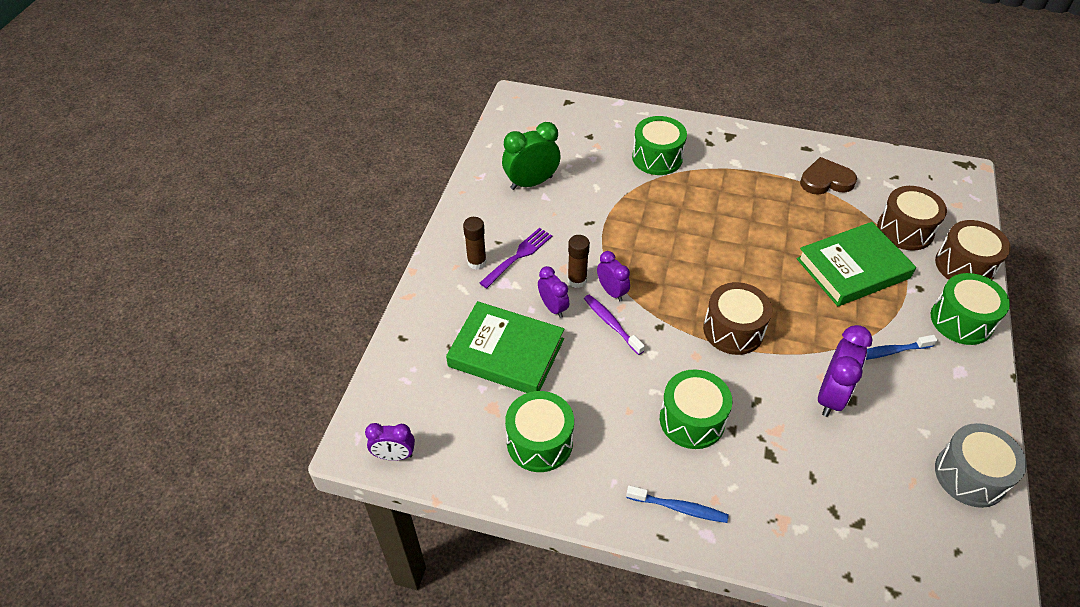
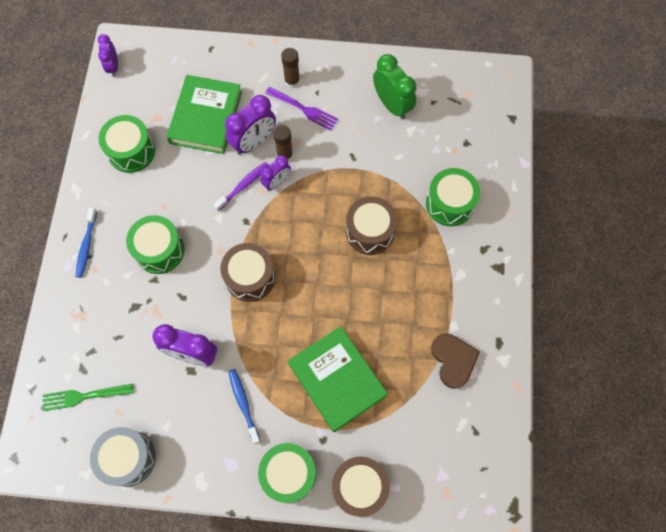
camera: 80 degrees right, 20 degrees up
purple clock [538,266,569,318] -> purple clock [225,95,276,155], size x1.63
brown drum [877,186,947,251] -> brown drum moved to [346,196,397,255]
none -> green fork [42,384,133,411]

